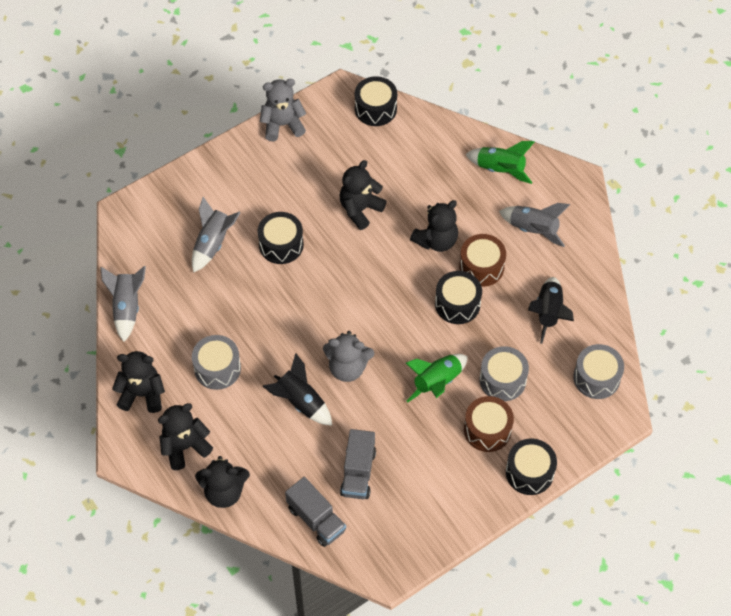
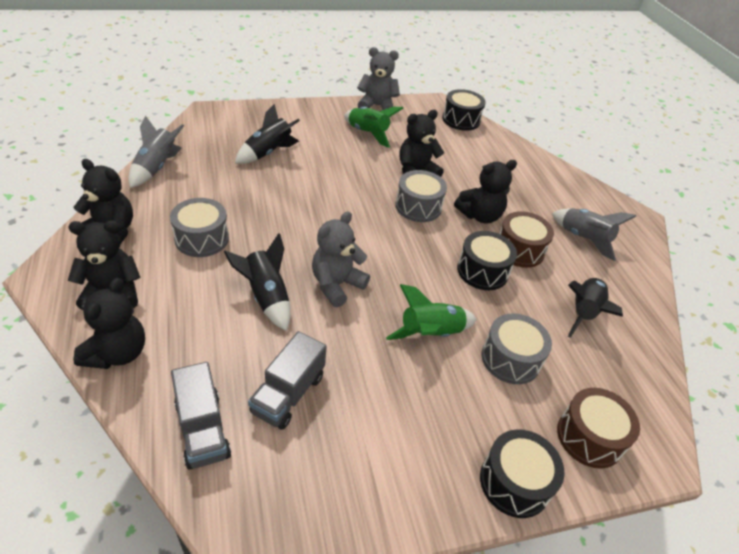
camera: 15 degrees right, 15 degrees down
grey rocket [192,197,241,273] -> black rocket [235,104,300,164]
black teddy bear [195,456,250,508] -> black teddy bear turned 90 degrees counterclockwise [73,278,145,369]
black drum [257,212,304,264] -> none
grey teddy bear [323,331,374,382] -> grey teddy bear turned 105 degrees clockwise [312,212,370,307]
brown drum [464,396,514,452] -> brown drum moved to [557,388,640,469]
green rocket [465,141,535,184] -> green rocket moved to [344,107,404,148]
grey drum [573,344,624,399] -> grey drum moved to [395,170,447,222]

